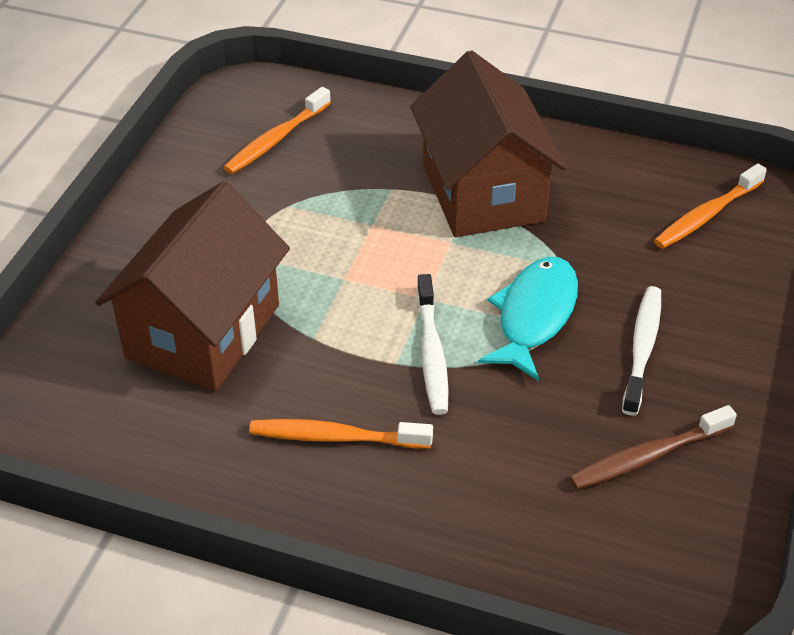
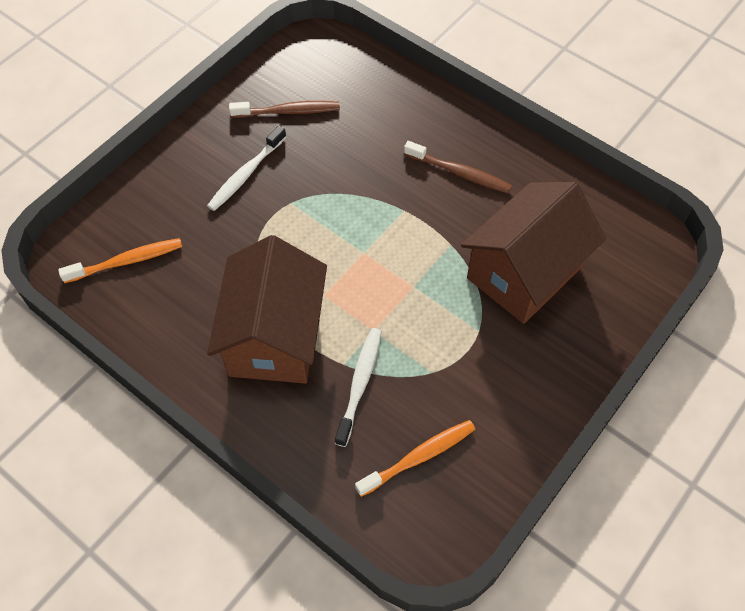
camera: 160 degrees left, 15 degrees up
orange toothbrush [249,419,433,448] -> brown toothbrush [404,141,512,193]
white toothbrush [417,274,449,415] -> white toothbrush moved to [335,328,382,447]
turquoise fish [478,257,578,381] -> none

